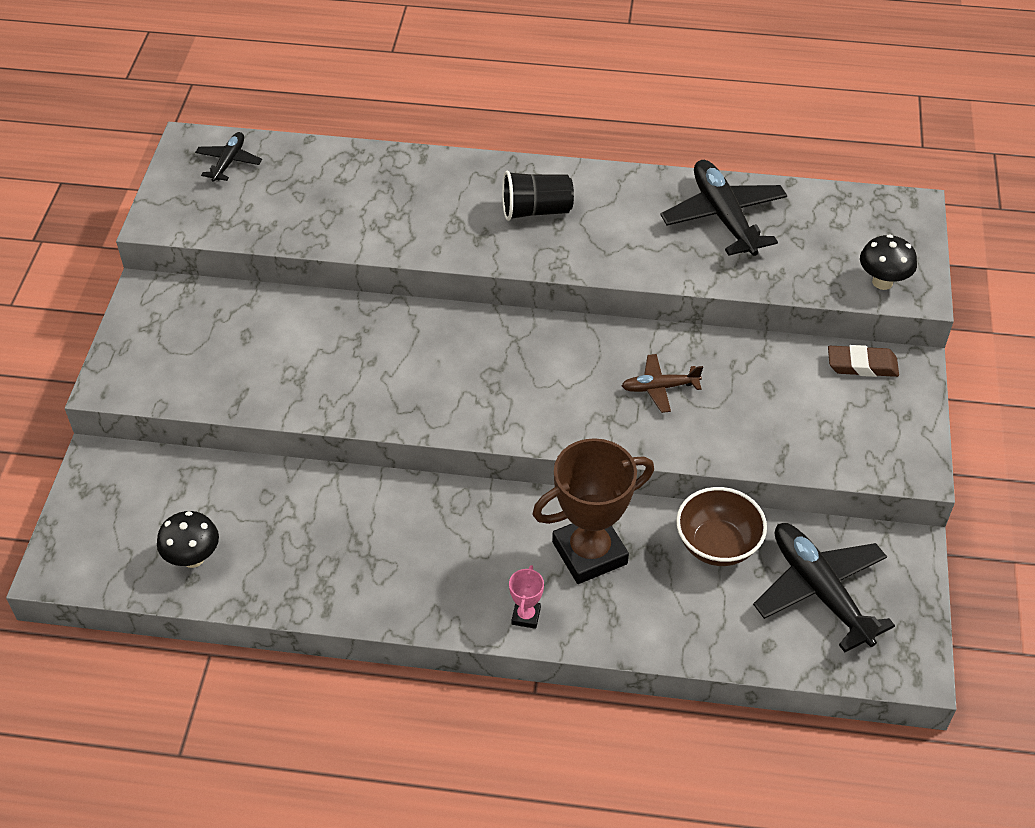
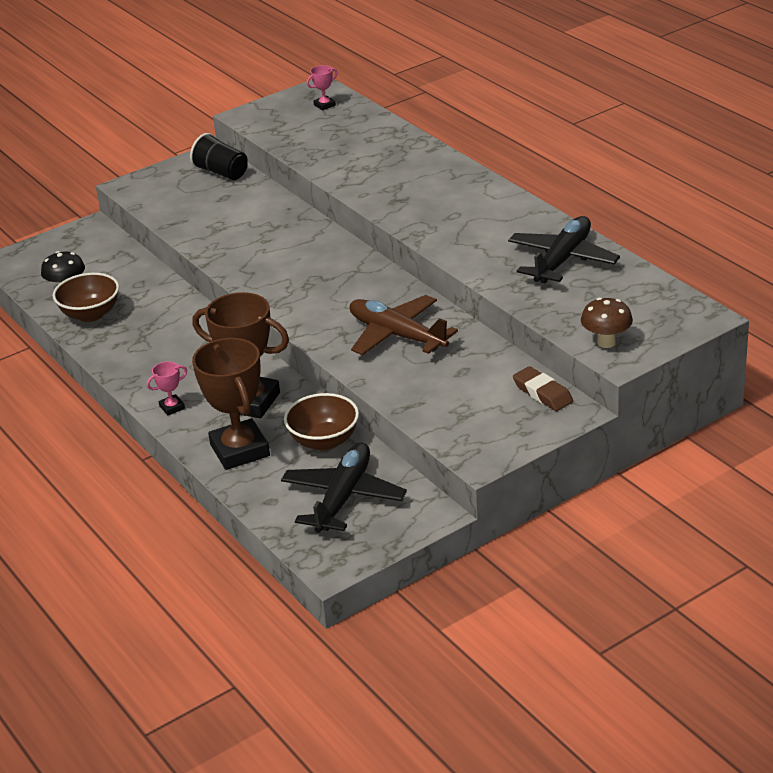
camera: 50 degrees right, 15 degrees down
black plane [195,132,262,182] -> pink trophy [307,65,338,110]
black cup [502,171,574,221] -> black cup moved to [190,133,248,180]
brown plane [622,354,703,413] -> brown plane [349,295,458,355], size x1.84
black mushroom [860,234,917,290] -> brown mushroom [581,298,633,348]
none -> brown bowl [53,273,119,322]
none -> brown trophy [192,338,270,470]

